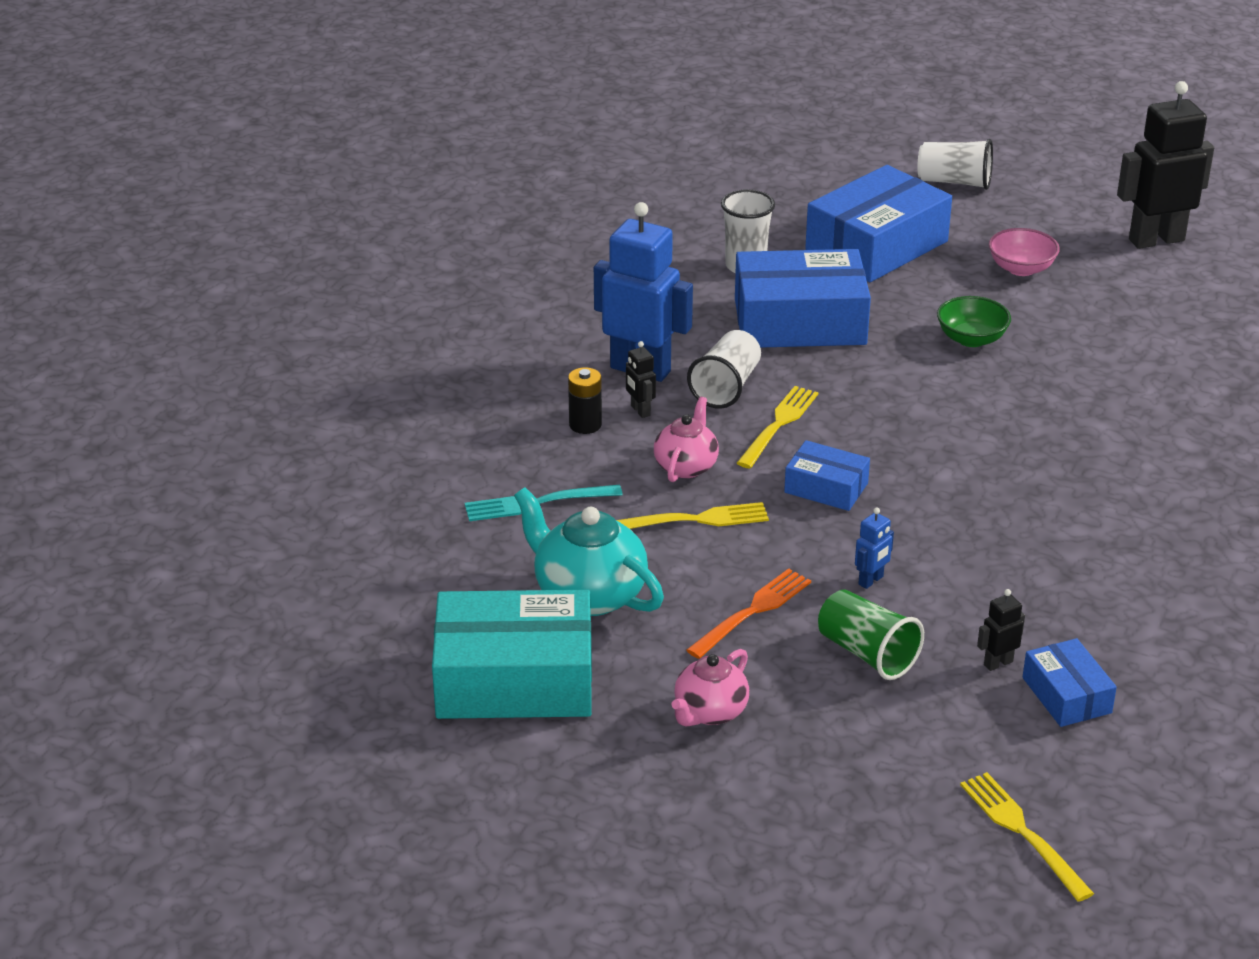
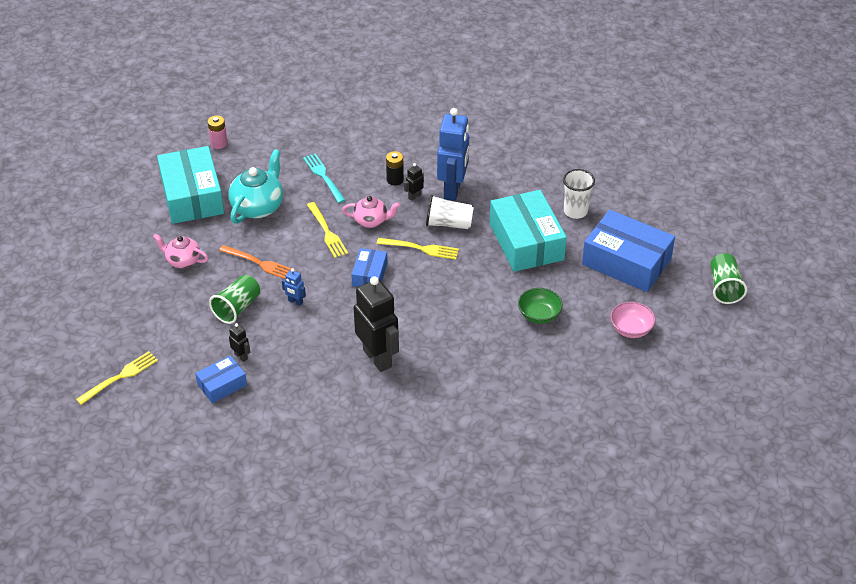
camera: 75 degrees right, 10 degrees up
blue box [735,249,871,348] -> turquoise box [490,190,567,272]
white cup [917,139,993,190] -> green cup [711,253,747,304]
black robot [1117,81,1214,249] -> black robot moved to [354,276,399,372]
none -> pink battery [208,116,227,149]

